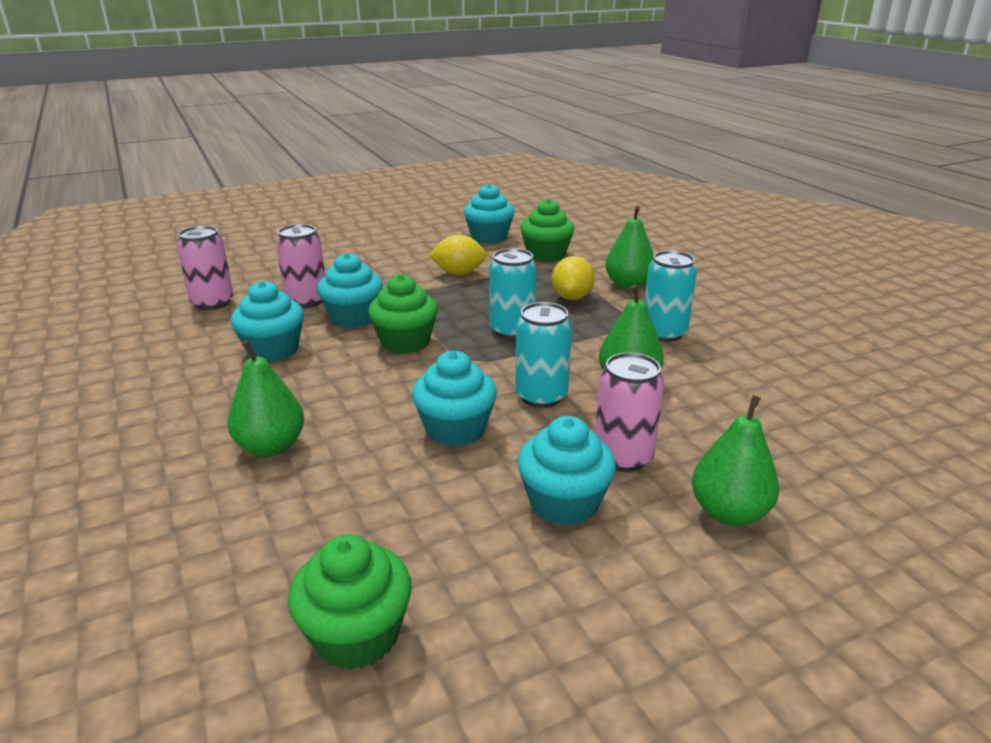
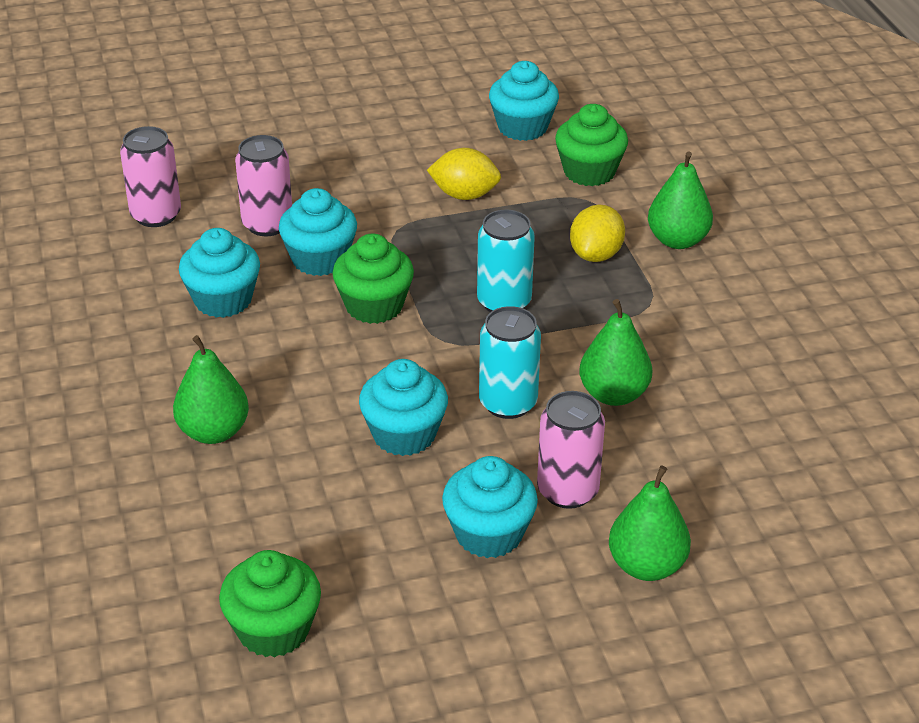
camera: 10 degrees right, 10 degrees up
turquoise can [644,250,697,342] -> none

